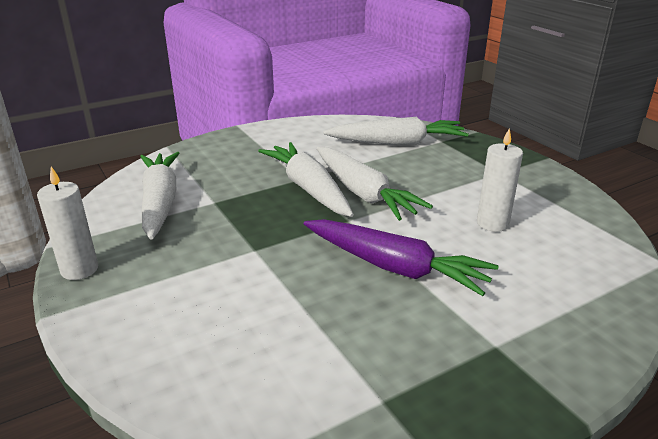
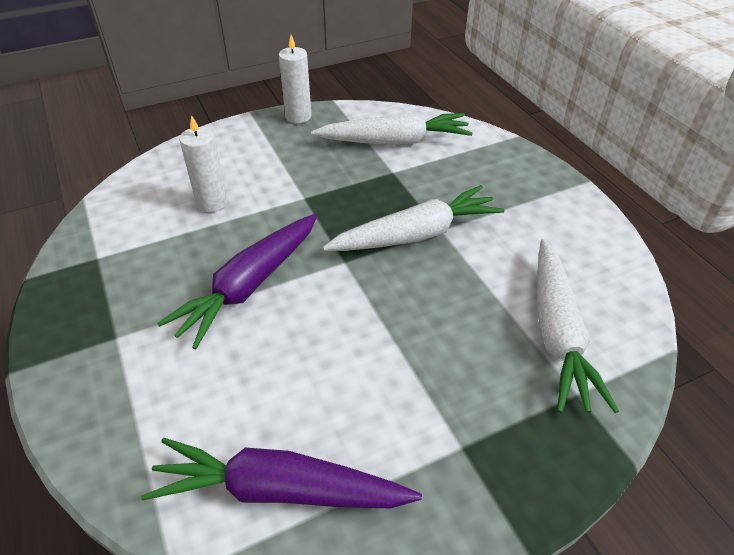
camera: 95 degrees right, 15 degrees up
white carrot [317,147,433,221] -> none
white candle [477,128,523,232] -> white candle moved to [179,115,228,213]
none -> purple carrot [141,438,422,508]

